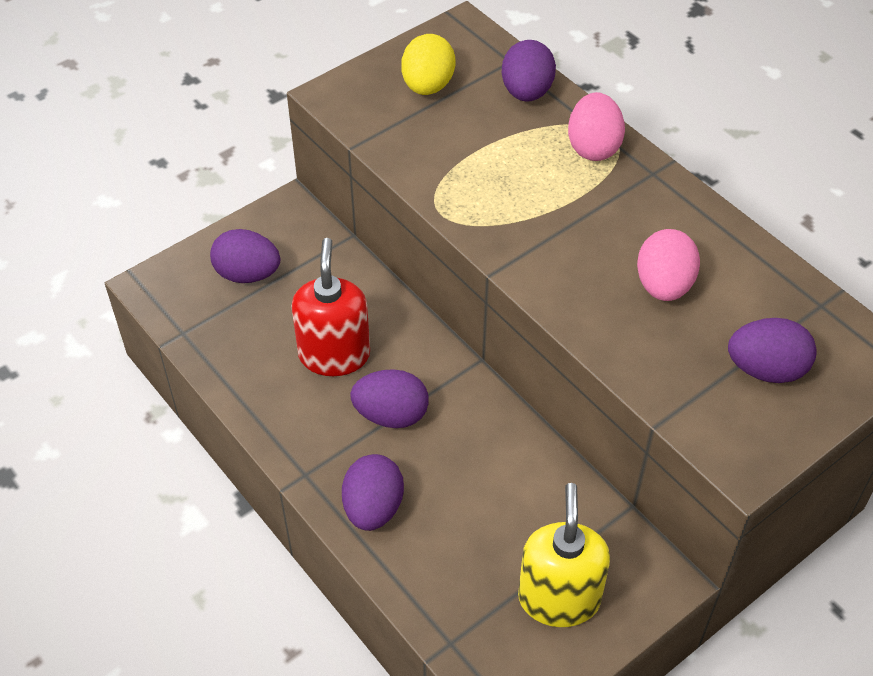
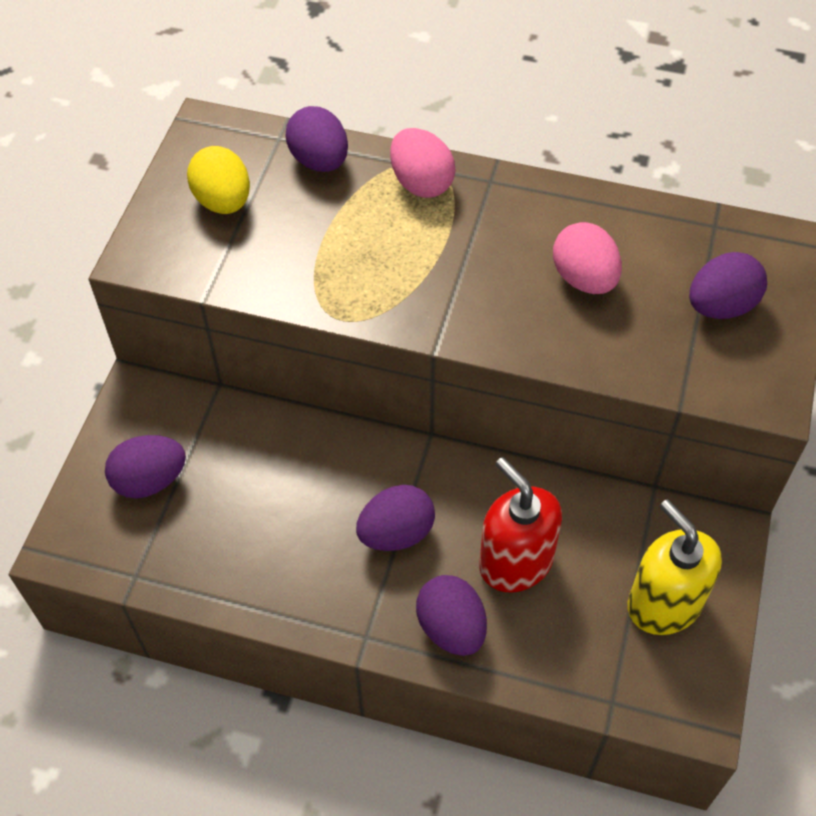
camera: 35 degrees left, 5 degrees up
red soap dispenser [292,238,370,376] -> red soap dispenser moved to [479,457,562,593]

